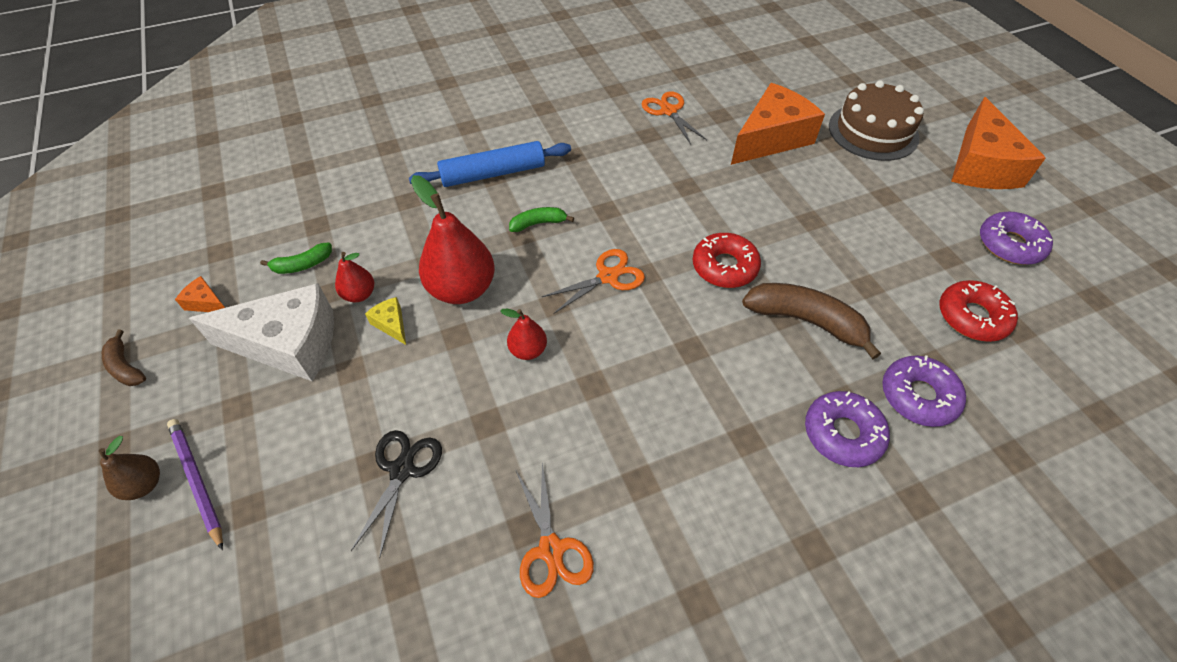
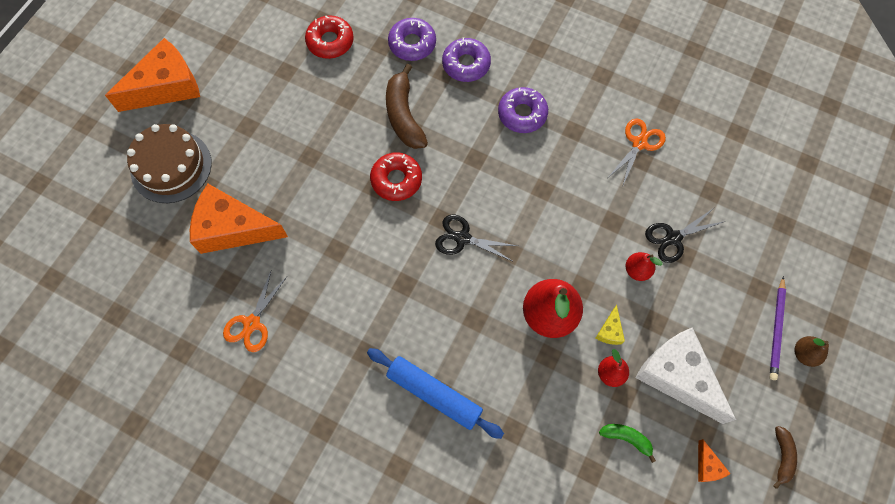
camera: 130 degrees left, 15 degrees up
red pear [500,309,547,360] -> red pear moved to [626,252,663,281]
green banana [509,207,574,232] -> none
orange scissors [542,249,645,314] -> black scissors [435,215,517,262]
purple donut [980,212,1053,265] -> purple donut moved to [498,87,548,133]

